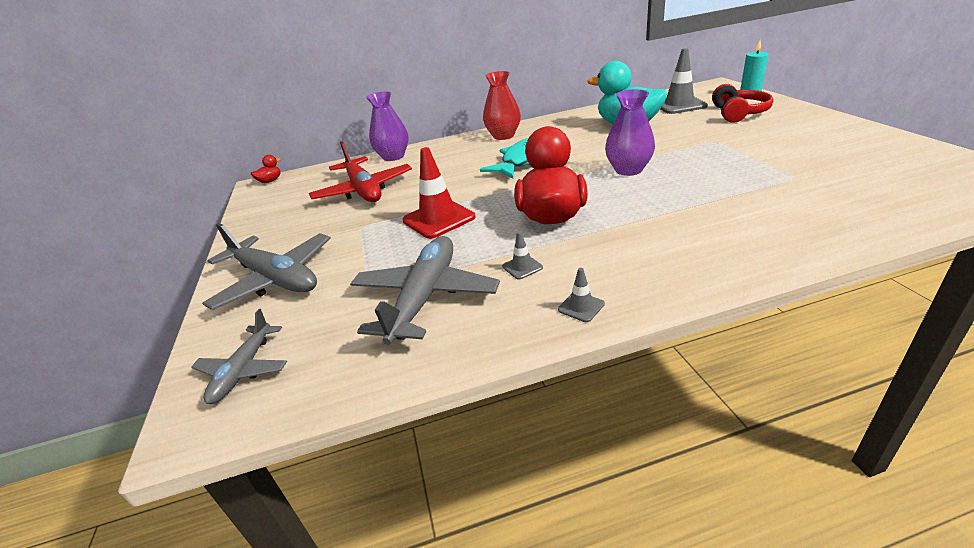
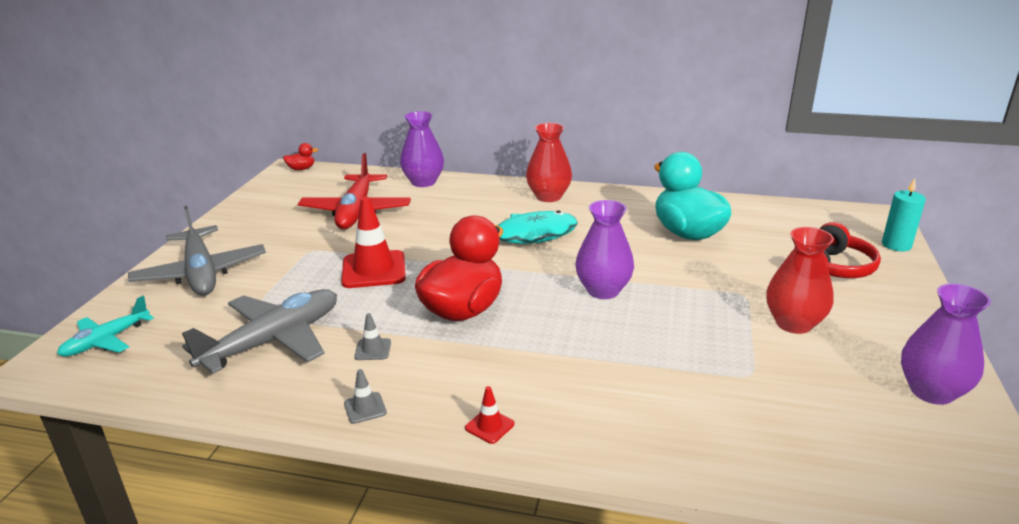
camera: 25 degrees right, 5 degrees down
grey plane [192,309,287,404] -> turquoise plane [57,296,154,357]
grey traffic cone [660,48,708,114] -> none
none -> red traffic cone [465,386,514,444]
none -> red vase [766,227,834,334]
none -> purple vase [901,284,991,405]

